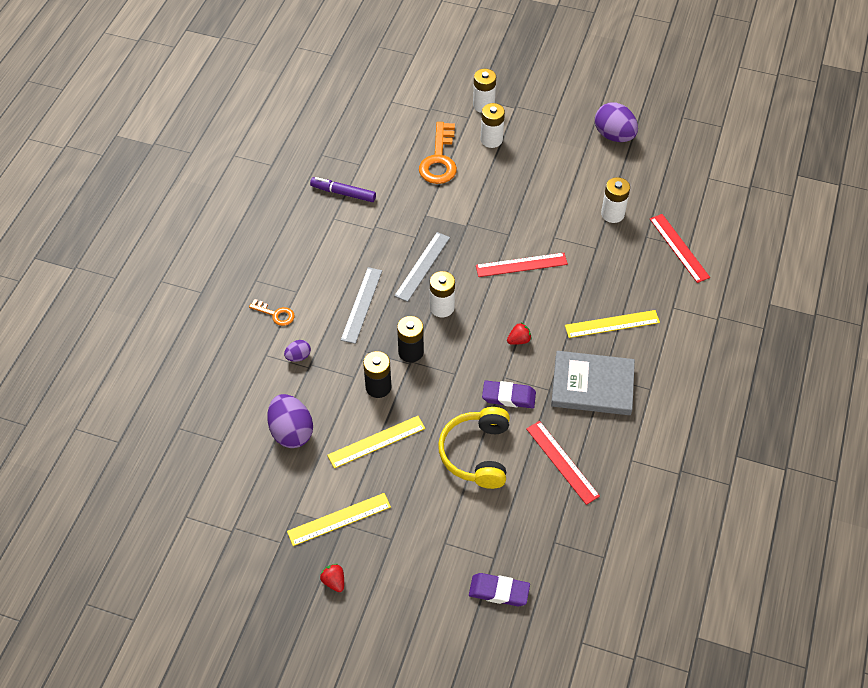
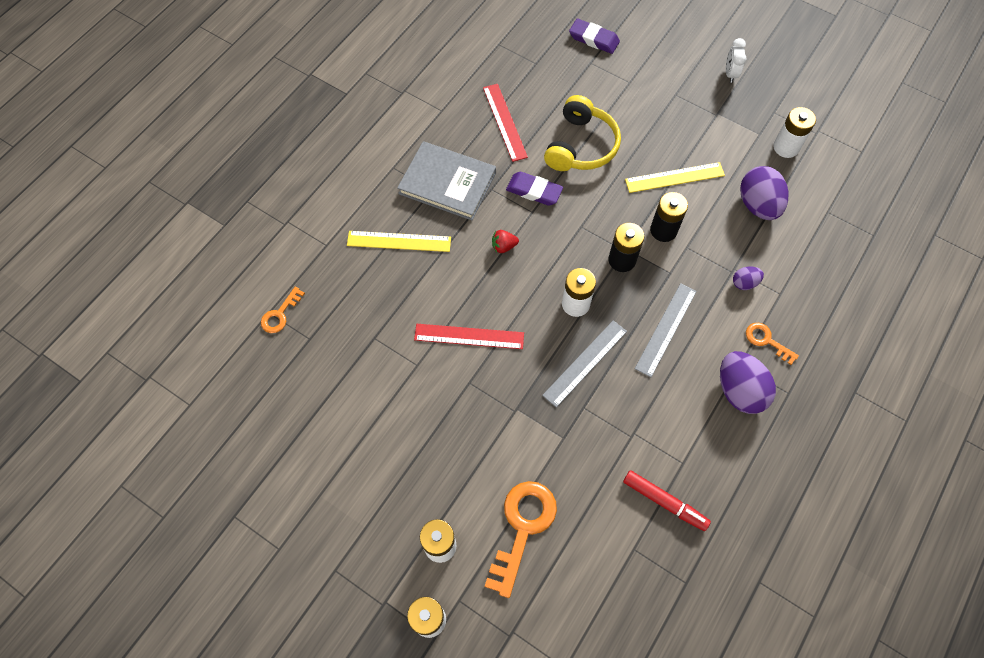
camera: 165 degrees left, 10 degrees up
yellow ruler [287,493,391,546] -> none
purple marker [310,177,376,202] -> red marker [623,470,711,531]
red strawberry [320,564,344,592] -> white clock [726,38,746,83]
purple egg [595,102,638,142] -> purple egg moved to [720,351,776,414]
white battery [601,177,630,223] -> white battery moved to [773,107,816,158]
red ruler [650,214,710,283] -> orange key [261,286,305,333]

